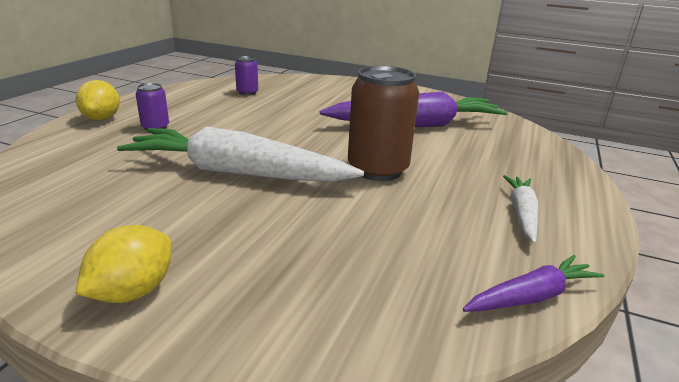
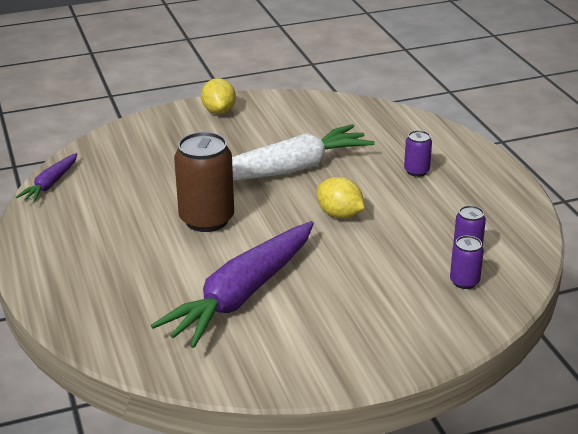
camera: 140 degrees right, 5 degrees up
yellow lemon [76,80,120,120] -> yellow lemon moved to [317,177,365,218]
white carrot [503,175,539,244] -> none
none -> purple can [450,236,484,289]

